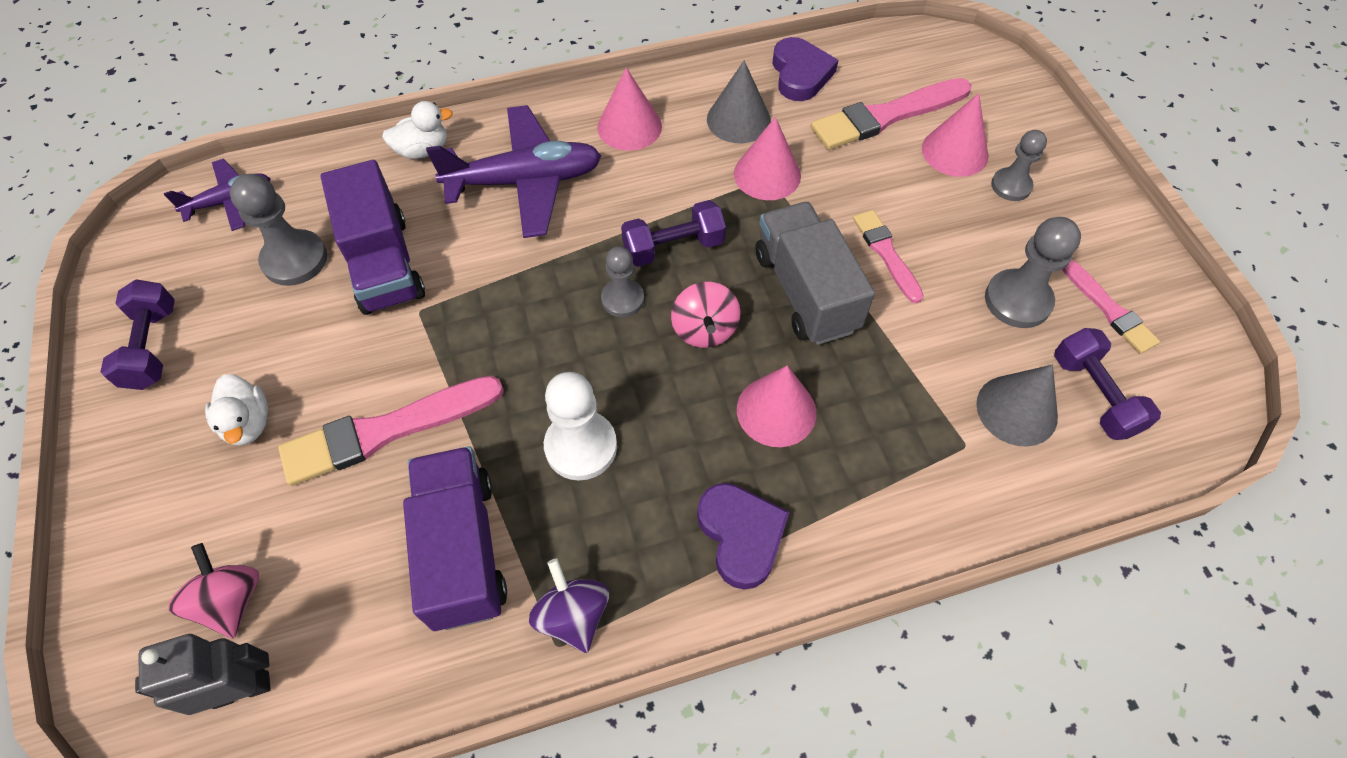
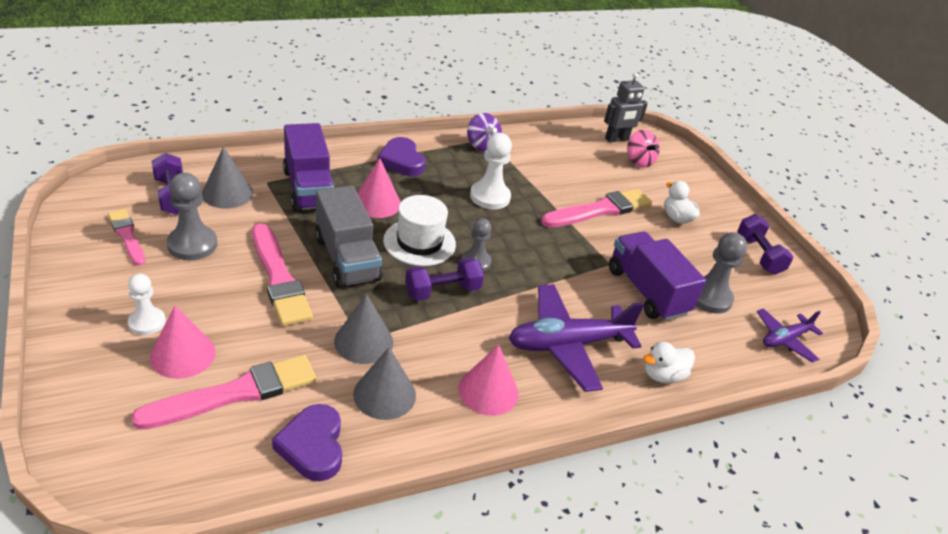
camera: 170 degrees right, 20 degrees down
purple truck [403,446,507,631] -> purple truck moved to [283,123,334,212]
pink spinning top [671,282,741,348] -> white hat [383,195,456,266]
pink cone [734,117,801,200] -> grey cone [334,294,393,364]
pink brush [853,210,924,303] -> pink brush [252,223,313,326], size x1.68
grey pawn [991,130,1047,201] -> white pawn [128,274,166,335]

